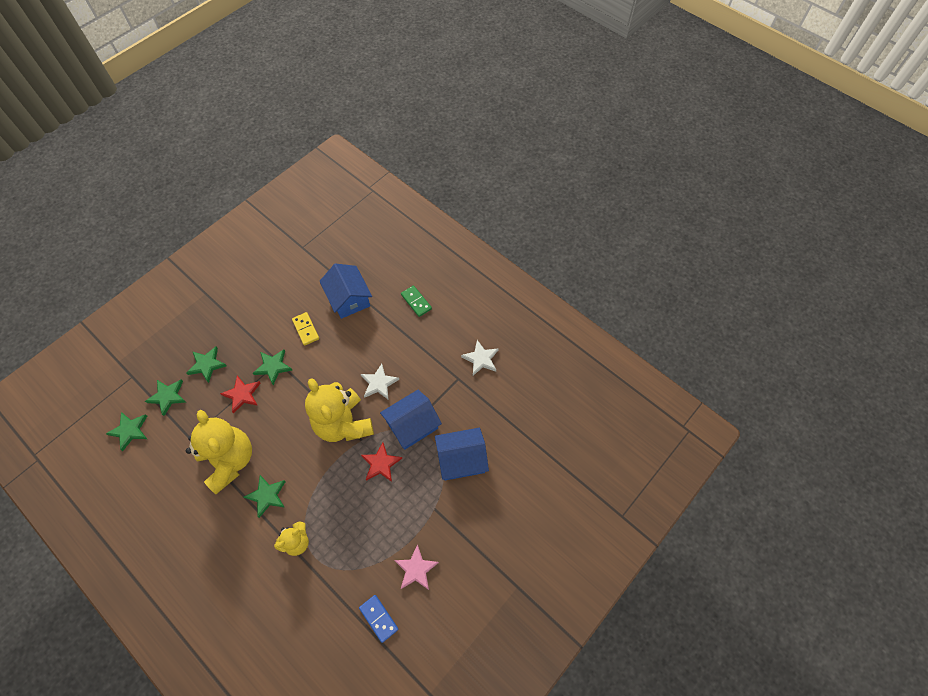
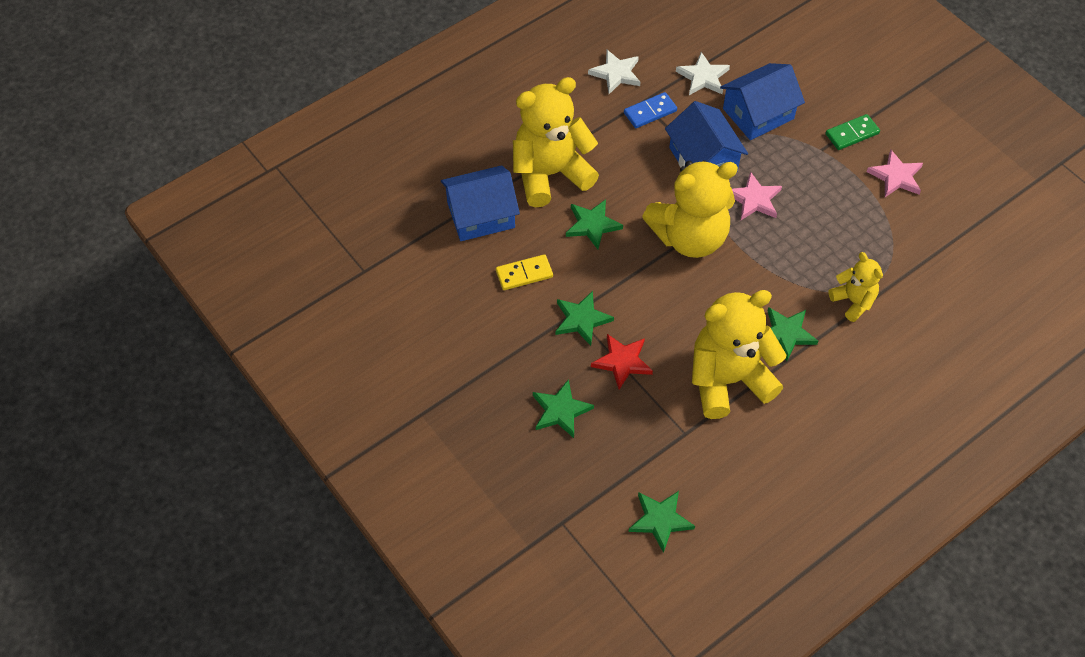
camera: 80 degrees left, 5 degrees down
green star [145,379,186,416] -> green star moved to [566,199,623,249]
blue domino [359,595,398,643] -> blue domino moved to [624,92,677,128]
white star [361,364,399,400] -> white star moved to [676,52,730,95]
red star [361,443,402,482] -> pink star [732,171,782,220]
green domino [401,285,432,317] -> green domino moved to [826,114,880,150]
blue house [435,428,489,480] -> blue house turned 60 degrees clockwise [720,63,805,140]
none -> yellow teddy bear [513,77,599,207]

